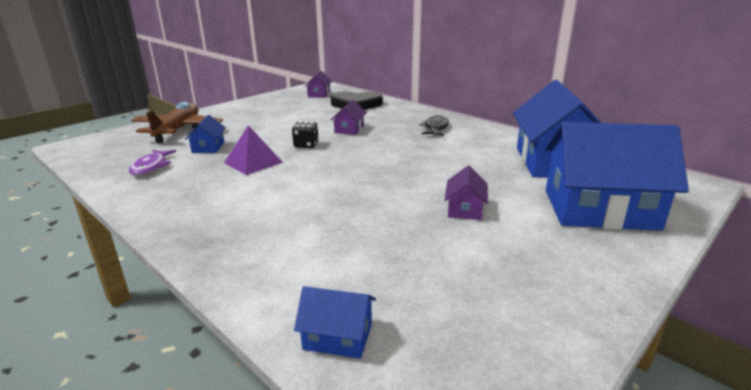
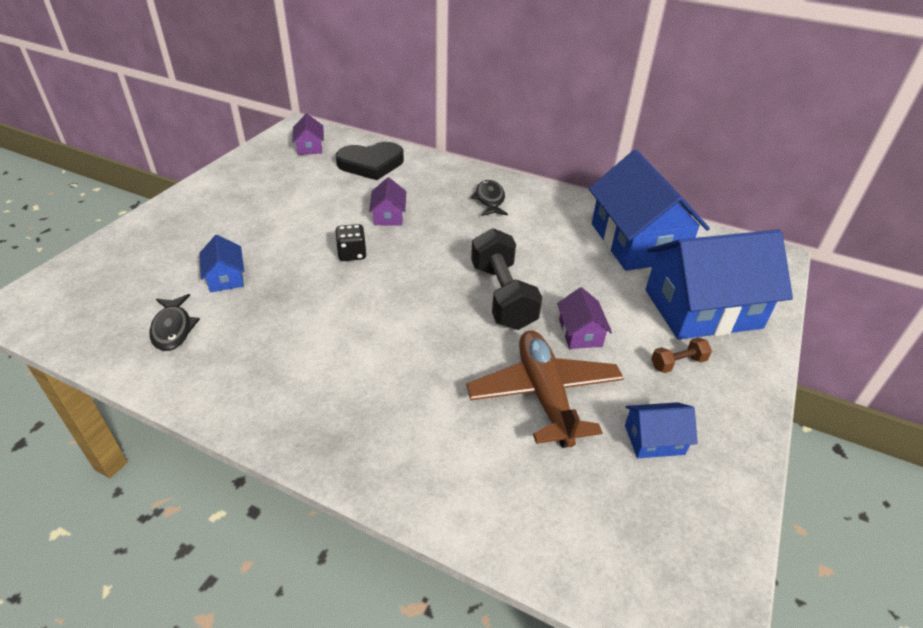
camera: 20 degrees left, 15 degrees up
purple fish [129,150,176,176] -> black fish [149,294,200,351]
brown plane [131,102,223,143] -> brown plane moved to [466,330,624,448]
purple pyramid [224,125,283,175] -> none
blue house [294,286,376,359] -> blue house moved to [625,402,698,458]
none -> black dumbbell [471,228,542,330]
none -> brown dumbbell [651,337,712,373]

